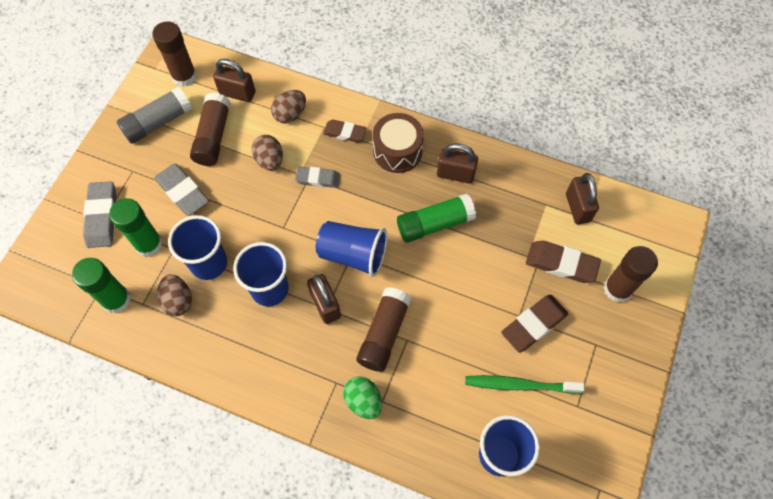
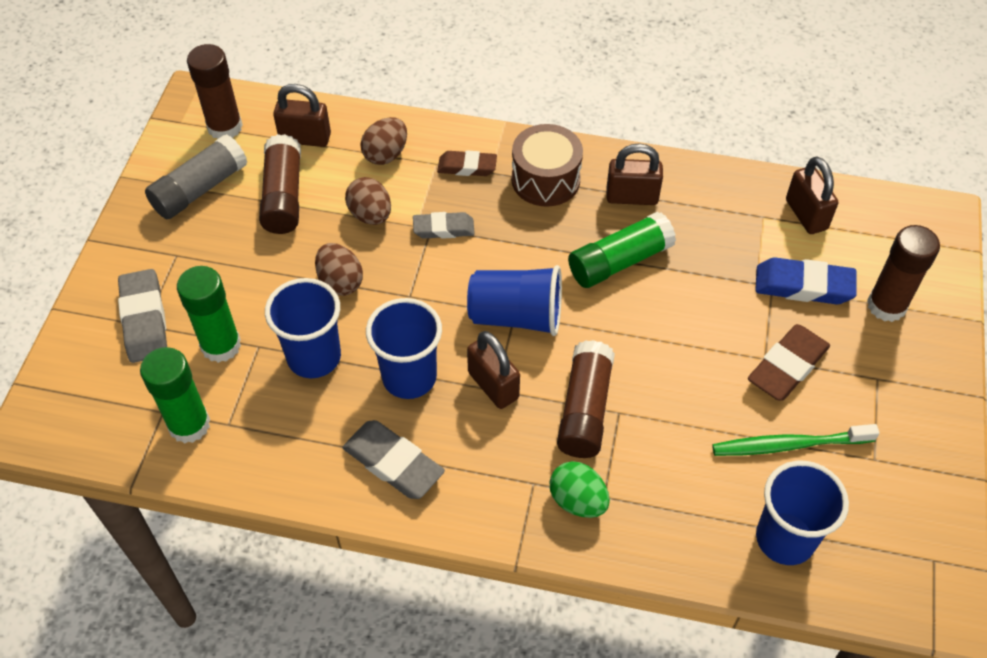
camera: 10 degrees left, 10 degrees down
grey eraser [154,164,209,216] -> grey eraser moved to [342,420,445,499]
brown egg [157,274,192,316] -> brown egg moved to [315,243,363,296]
brown eraser [526,241,601,283] -> blue eraser [755,257,857,304]

